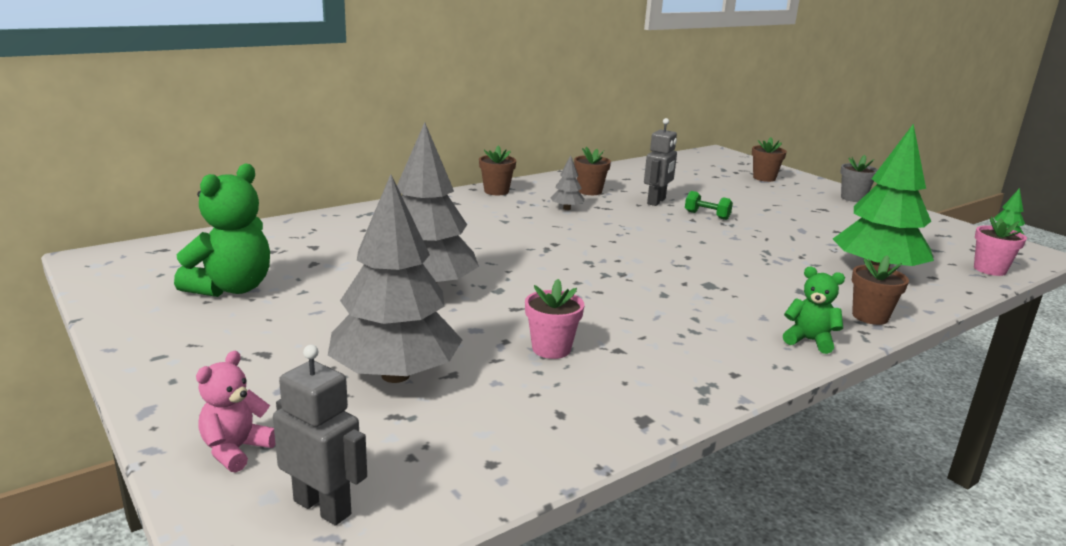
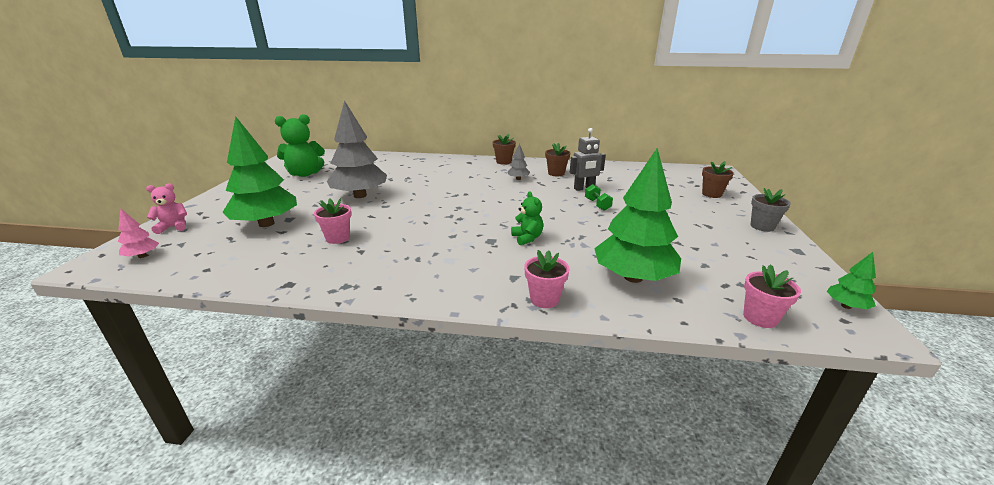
camera: 45 degrees right, 5 degrees up
grey robot [273,345,367,526] -> pink tree [118,208,159,258]
grey tree [328,174,462,383] -> green tree [223,116,297,227]
green teddy bear [783,267,845,354] -> green teddy bear moved to [511,191,543,245]
brown flower pot [852,255,909,325] -> pink flower pot [524,250,570,308]

